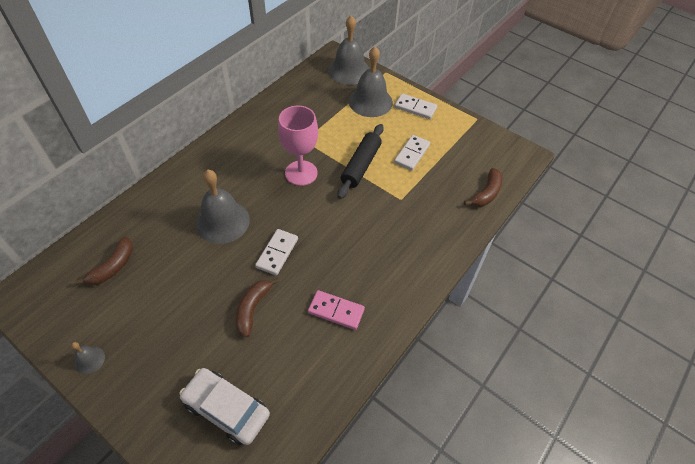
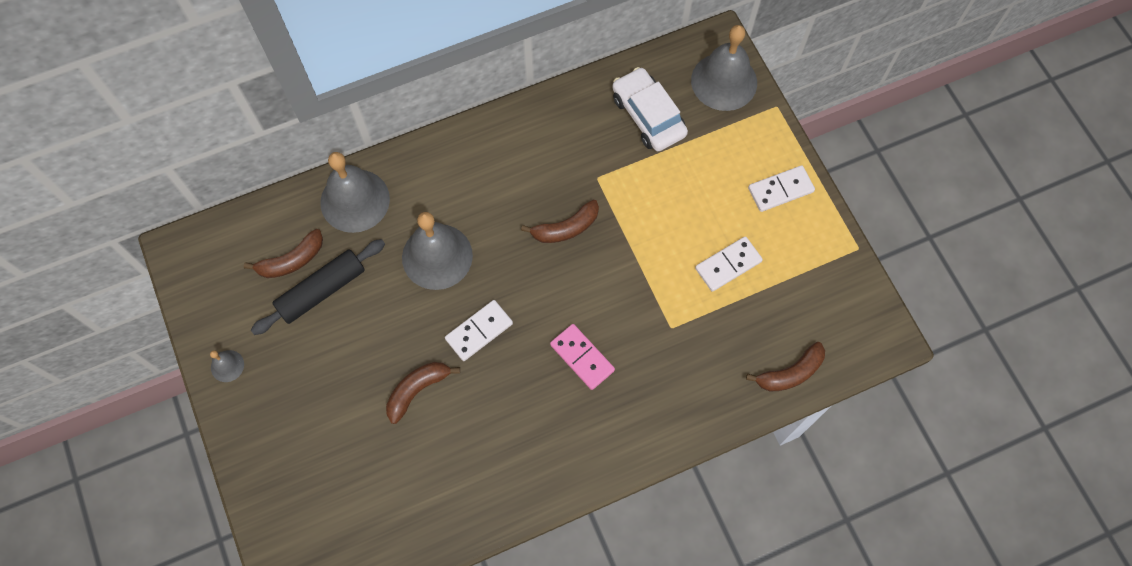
camera: 30 degrees right, 15 degrees up
white car [179,368,270,445] -> white car moved to [612,67,688,151]
pink goblet [278,106,318,186] -> brown banana [521,200,599,243]
pink domino [308,290,365,330] -> pink domino moved to [550,324,615,390]
black rolling pin [338,124,384,199] -> black rolling pin moved to [251,239,385,335]
grey bell [349,47,393,117] -> grey bell moved to [320,152,390,233]
white domino [395,93,437,119] -> white domino turned 75 degrees counterclockwise [748,165,815,212]

